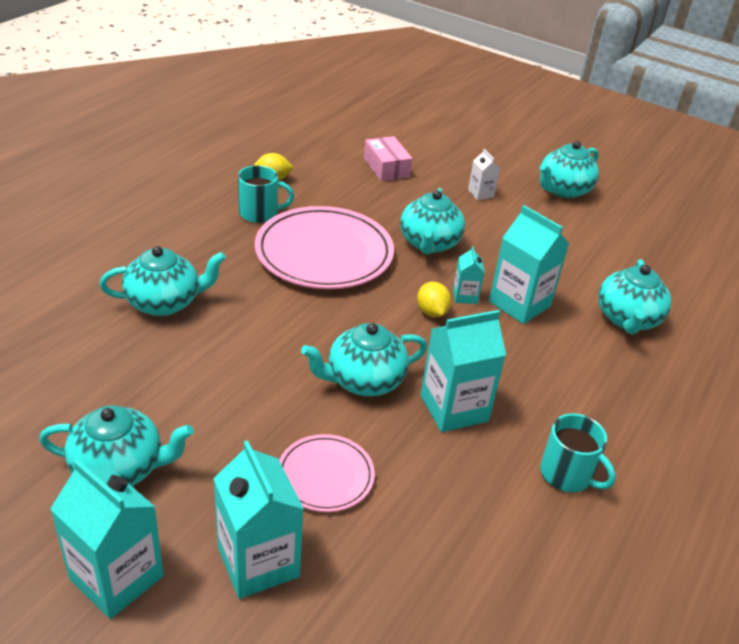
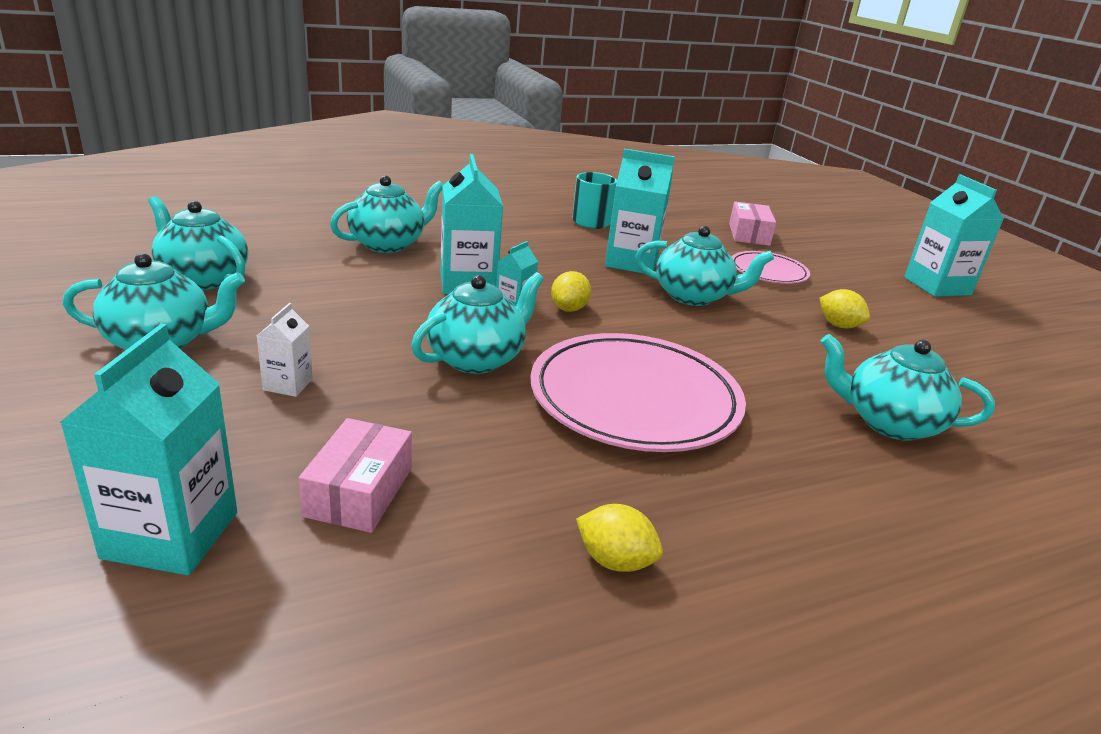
camera: 145 degrees left, 10 degrees down
turquoise teapot [39,405,194,486] -> turquoise teapot moved to [148,196,248,290]
turquoise carton [213,440,304,599] -> turquoise carton moved to [59,323,237,575]
turquoise mug [238,165,294,223] -> none
none -> pink box [729,201,776,246]
none -> yellow lemon [819,289,870,328]

